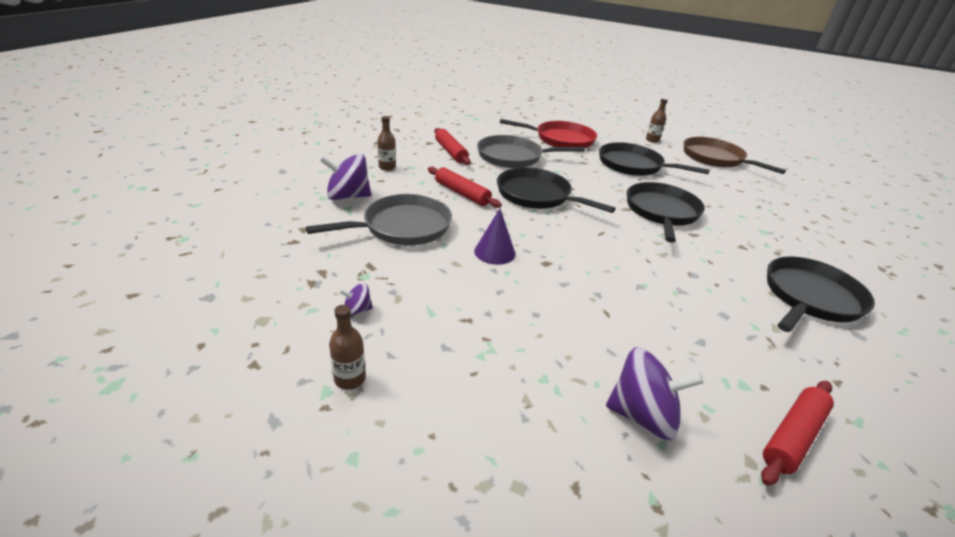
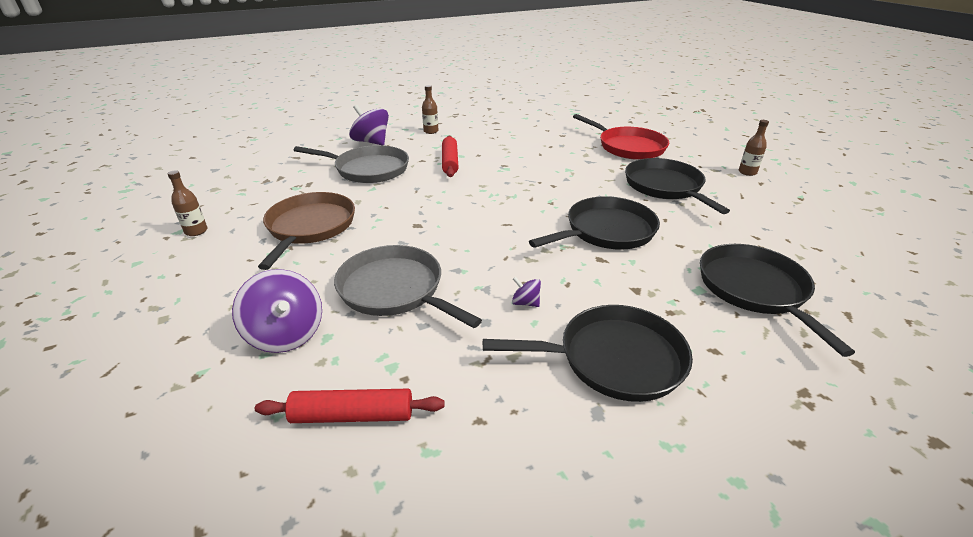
camera: 45 degrees right, 0 degrees up
purple spinning top [339,283,373,316] -> purple spinning top moved to [512,277,541,307]
red rolling pin [434,128,471,165] -> none
purple cone [474,209,515,265] -> none
grey pan [477,135,585,168] -> grey pan moved to [334,245,482,328]
black pan [497,167,616,213] -> black pan moved to [700,244,855,357]
brown pan [684,137,786,174] -> brown pan moved to [258,192,355,270]

